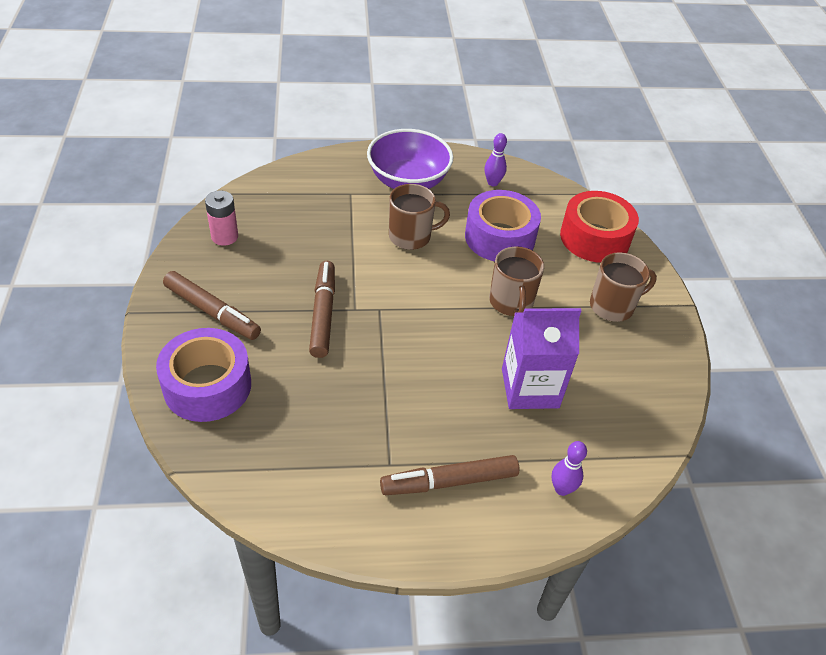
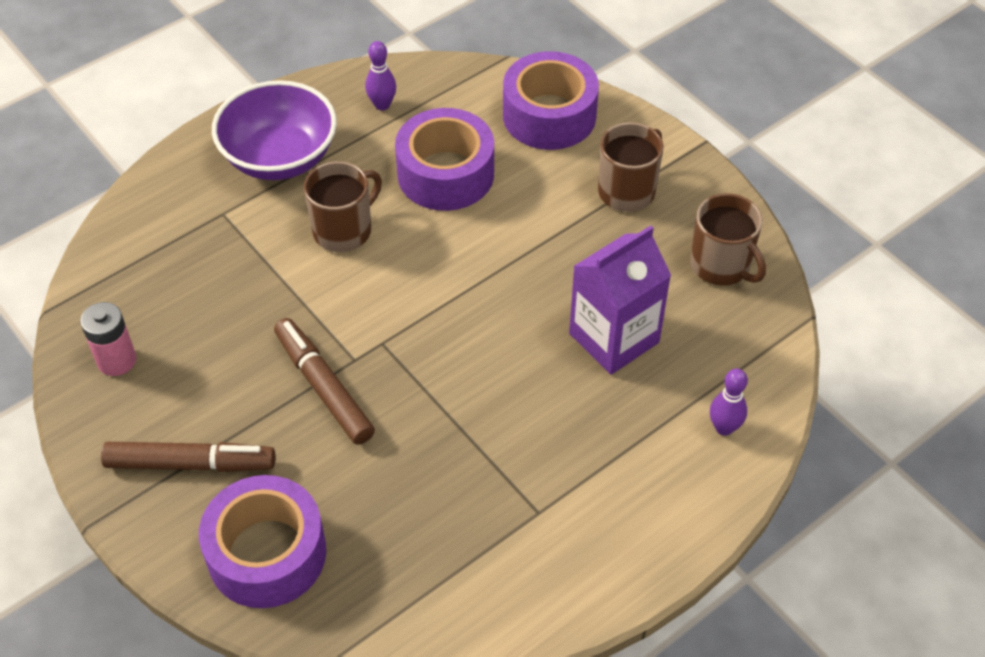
camera: 30 degrees left, 5 degrees up
brown marker [380,455,519,495] -> none
brown mug [489,246,544,316] -> brown mug moved to [690,193,766,286]
red tape [560,191,639,263] -> purple tape [503,51,599,150]

